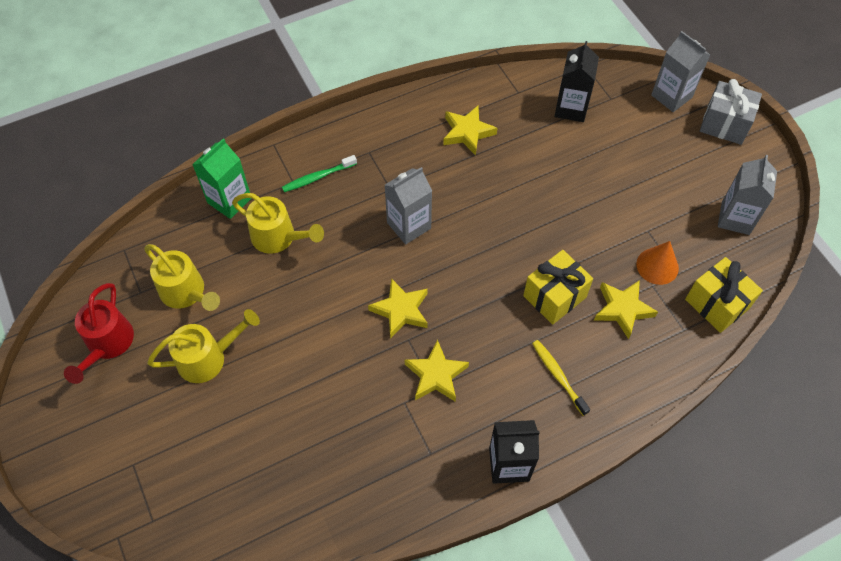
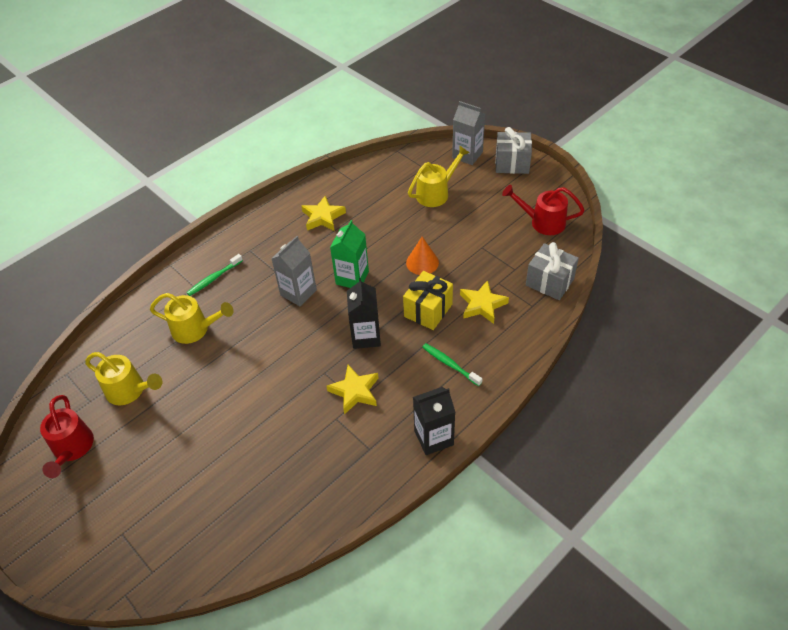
camera: 15 degrees left, 10 degrees down
yellow watering can [147,309,260,383] -> yellow watering can moved to [408,145,470,207]
green carton [192,138,252,219] -> green carton moved to [330,220,369,288]
yellow star [368,278,428,339] -> none
yellow toothbrush [532,340,590,416] -> green toothbrush [422,343,482,386]
black carton [554,41,599,122] -> black carton moved to [347,278,381,349]
orange cone [636,241,679,285] -> orange cone moved to [406,237,439,275]
yellow gift [685,257,763,333] -> grey gift [526,242,579,300]
grey carton [718,155,777,235] -> red watering can [502,185,585,235]

